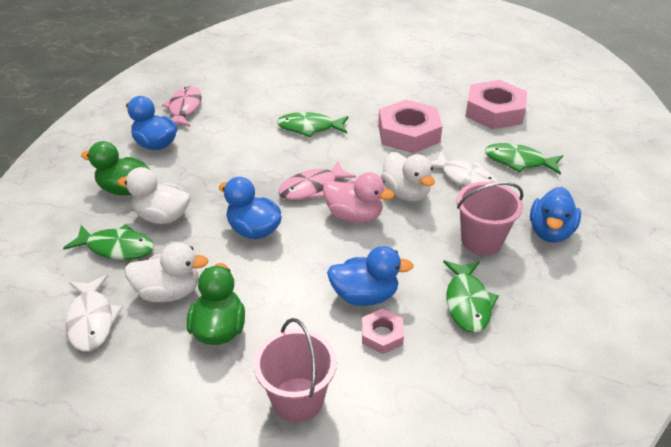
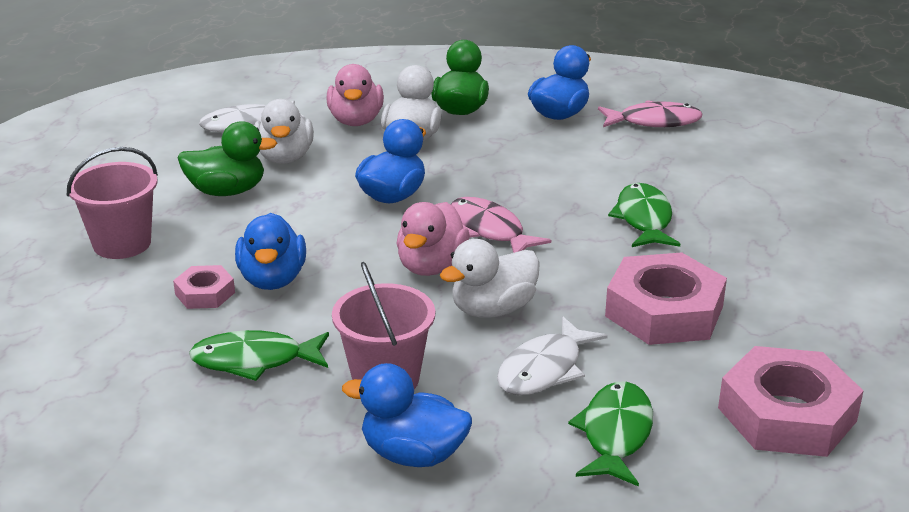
camera: 85 degrees right, 10 degrees down
green fish [63,224,154,260] -> pink duck [327,64,384,126]

